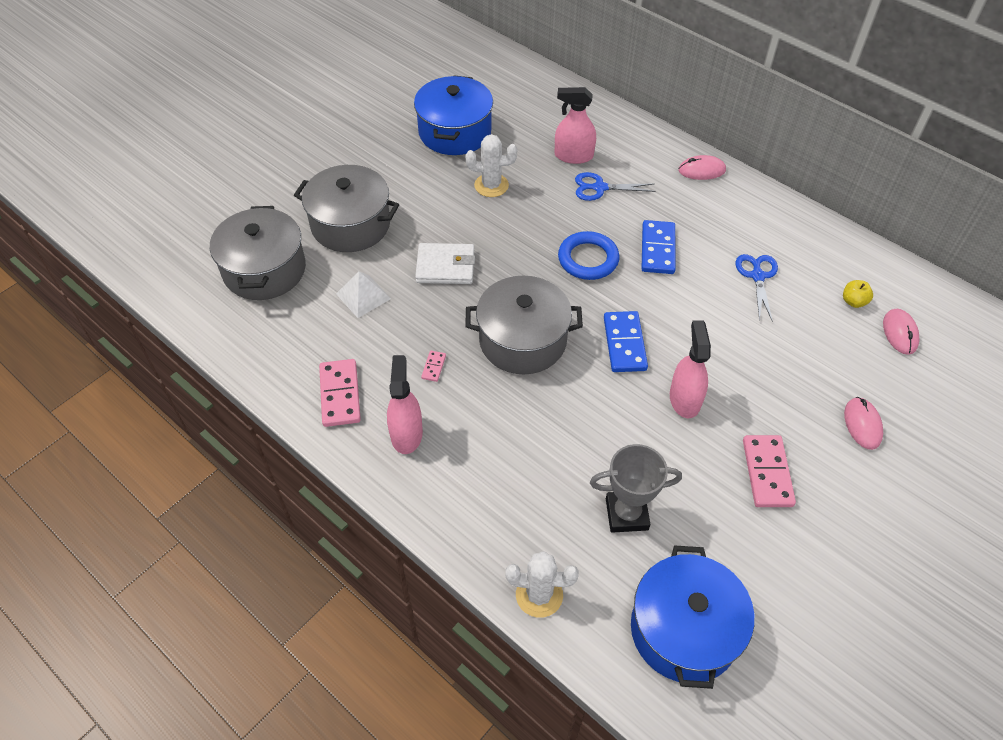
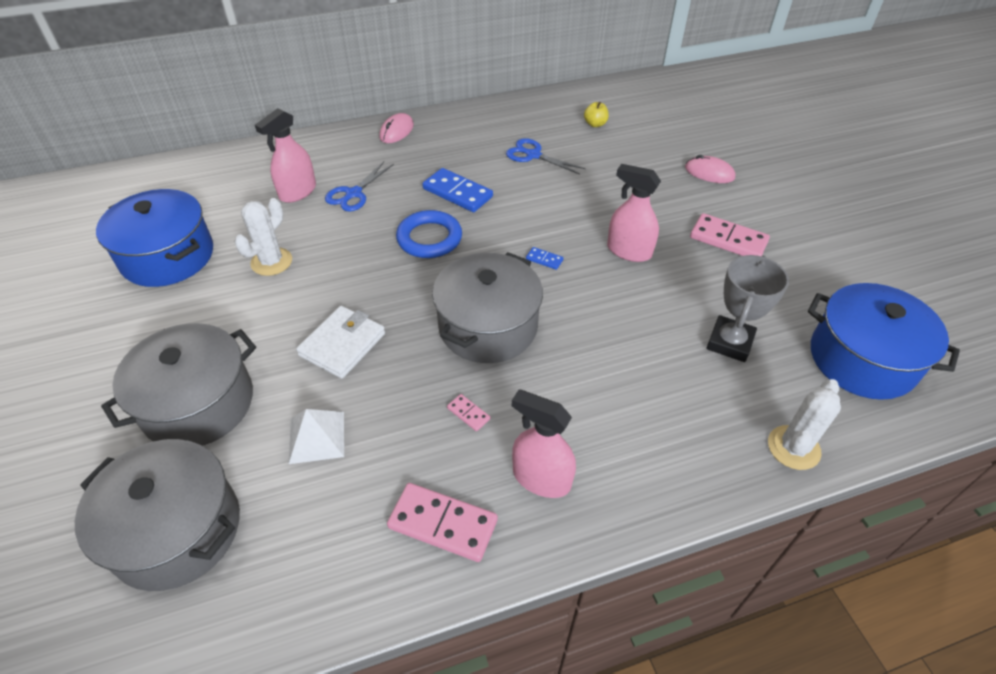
camera: 60 degrees left, 5 degrees down
blue domino [604,311,648,372] -> blue domino [526,247,563,270], size x0.47
pink mouse [883,309,920,355] -> none

